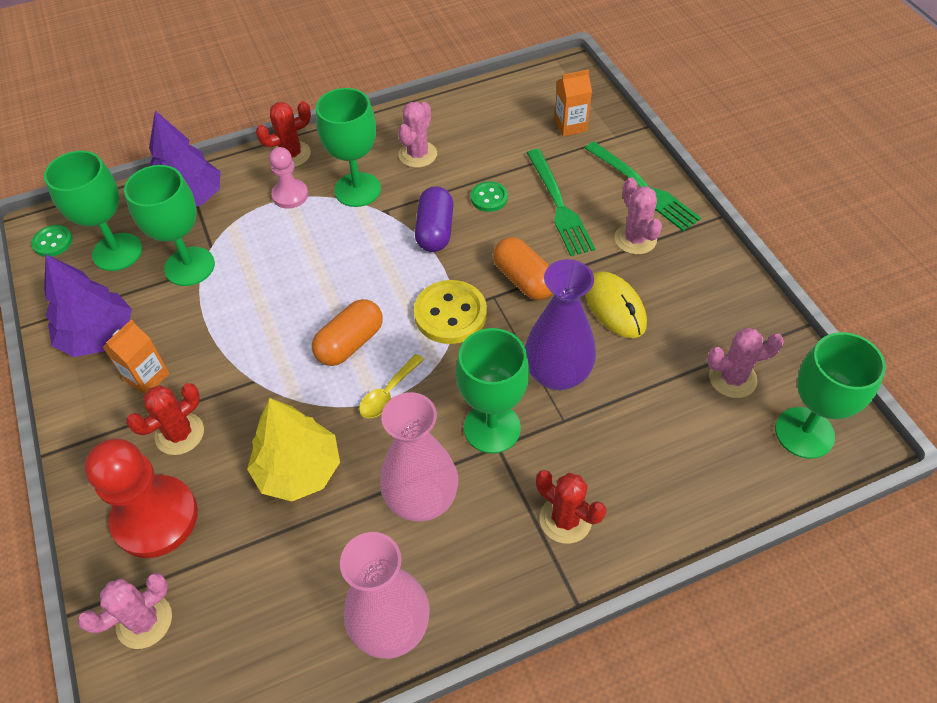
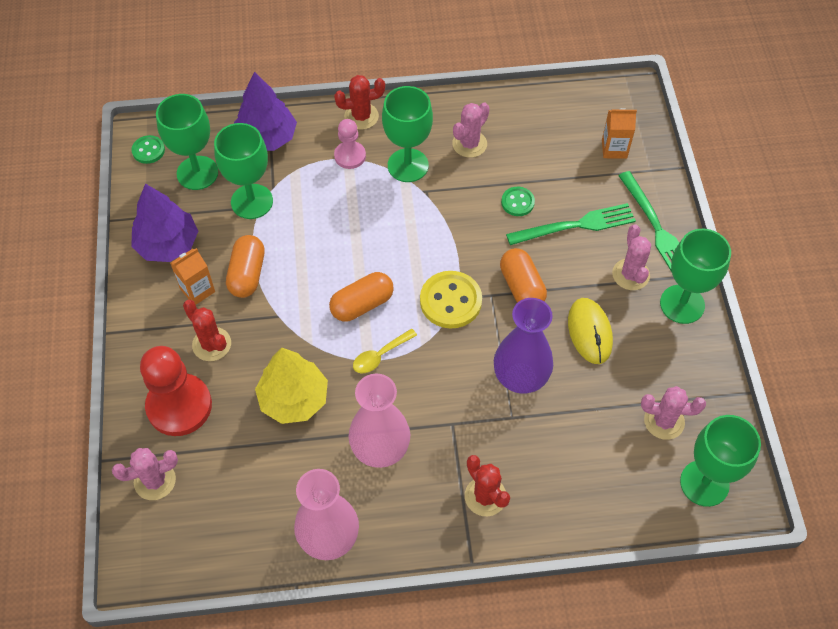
camera: 15 degrees right, 5 degrees up
red cactus [126,383,204,455] -> red cactus turned 75 degrees clockwise [183,300,231,361]
purple capsule [415,187,453,252] -> none
green goblet [456,328,529,454] -> green goblet moved to [660,229,731,324]
green fork [527,149,595,256] -> green fork turned 105 degrees counterclockwise [506,203,636,245]
none -> orange capsule [226,235,265,298]

